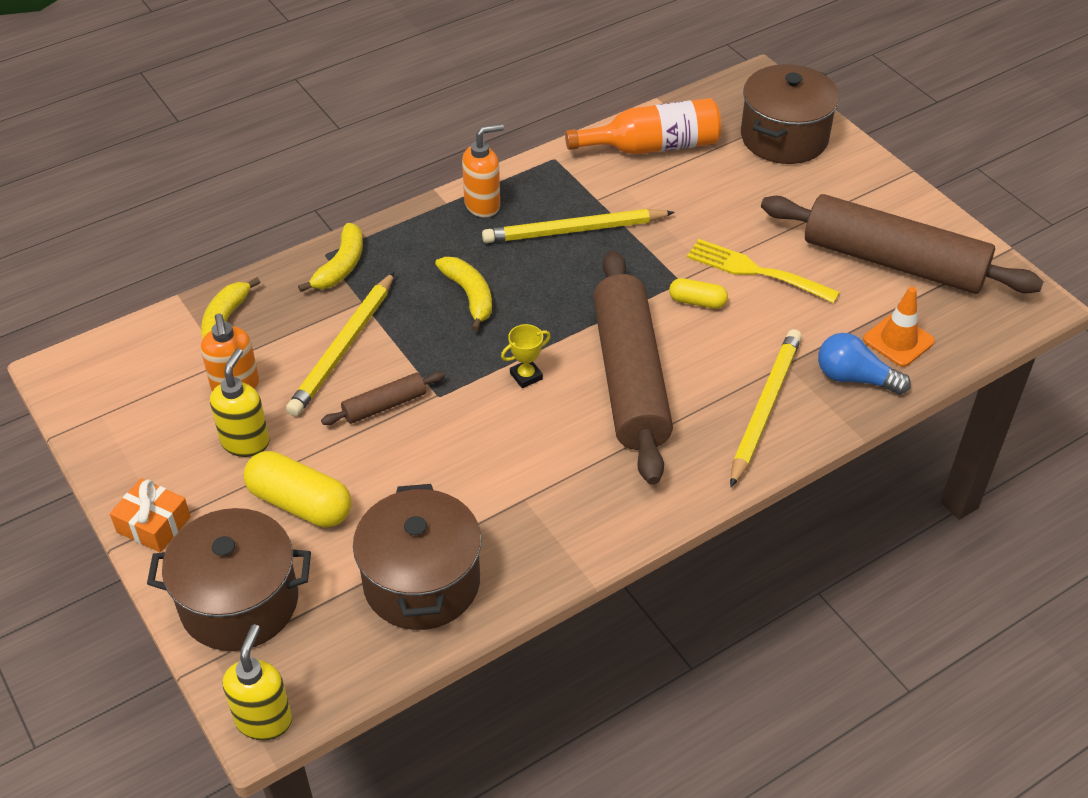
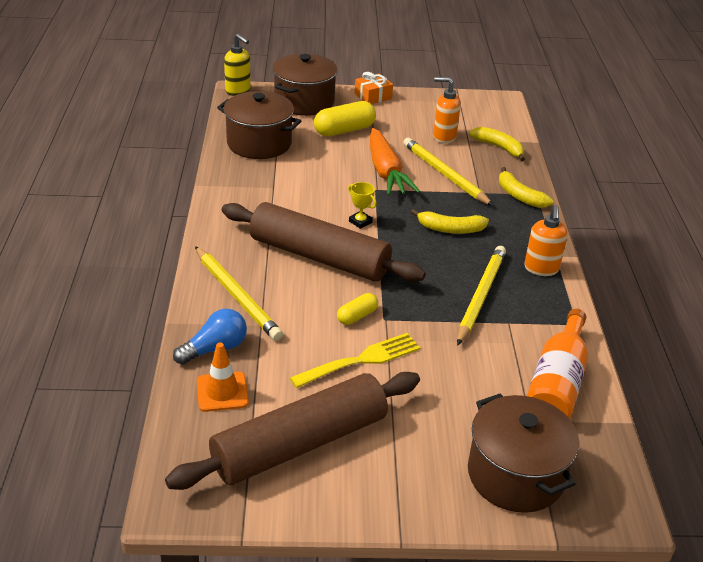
camera: 120 degrees right, 10 degrees down
yellow soap dispenser [210,348,270,457] -> none
brown rolling pin [321,371,445,425] -> orange carrot [370,128,420,196]
yellow trophy [501,324,551,388] -> yellow trophy turned 45 degrees counterclockwise [348,182,377,229]

